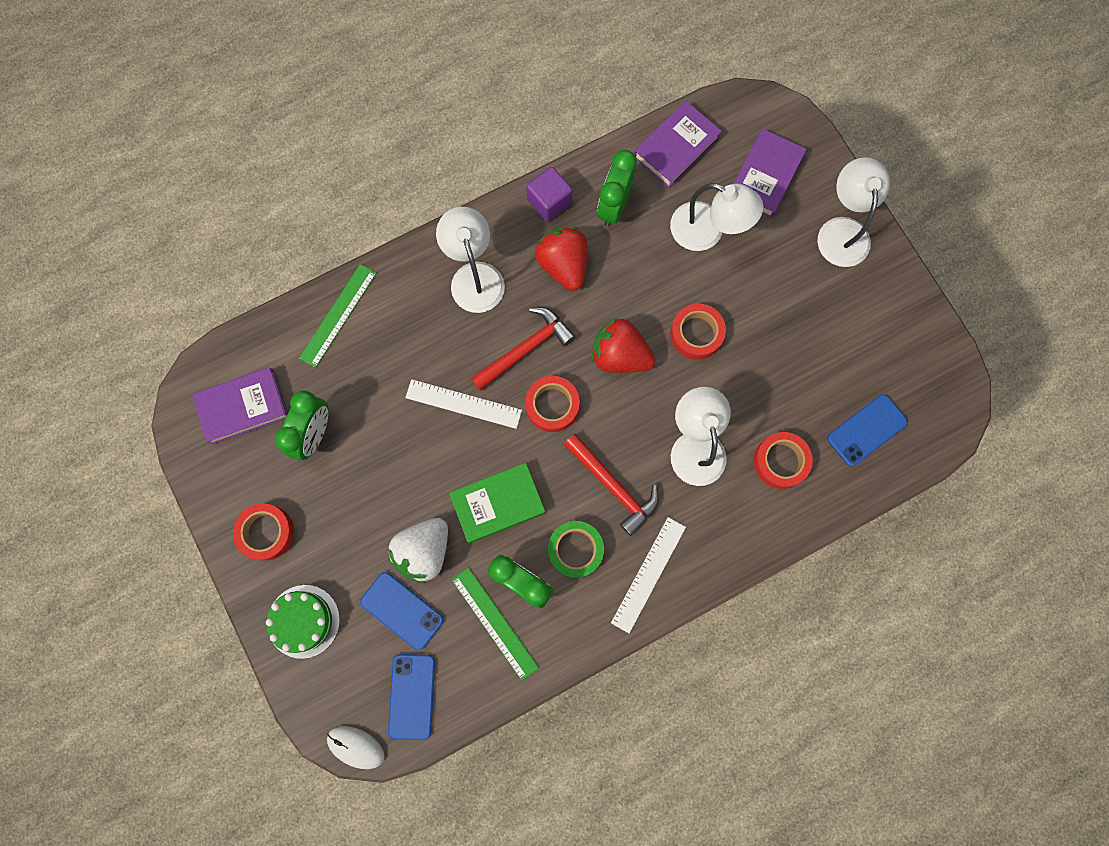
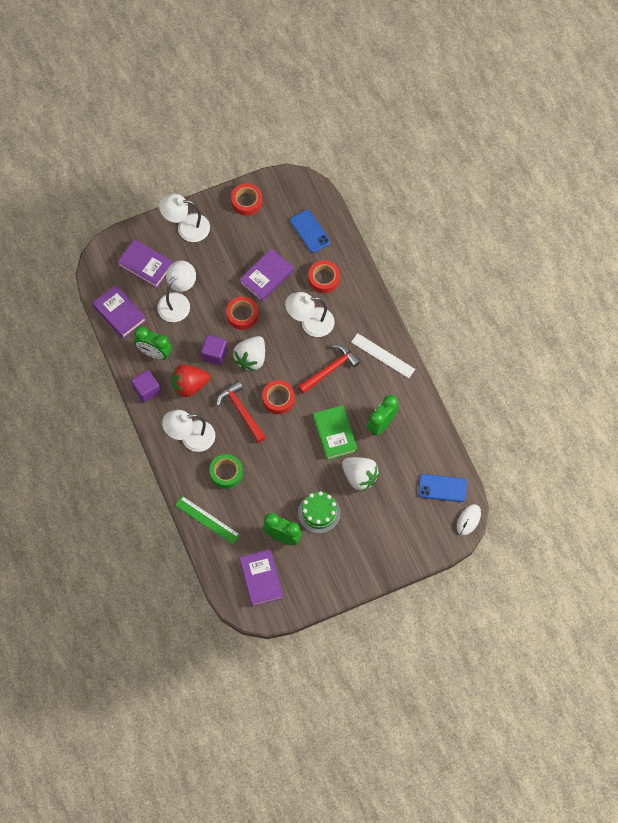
camera: 85 degrees left, 10 degrees down
red tape [233,503,294,561] -> red tape moved to [231,183,262,216]
green cake [266,585,340,659] -> green cake moved to [298,491,341,534]
blue phone [360,572,444,650] -> none
white ruler [405,379,522,429] -> none
green ruler [452,567,539,680] -> none
green tape [548,521,604,578] -> green tape moved to [209,454,243,489]
red strawberry [592,318,655,373] -> white strawberry [233,336,265,371]
none -> purple cube [201,335,227,365]
none -> purple book [240,249,294,302]

